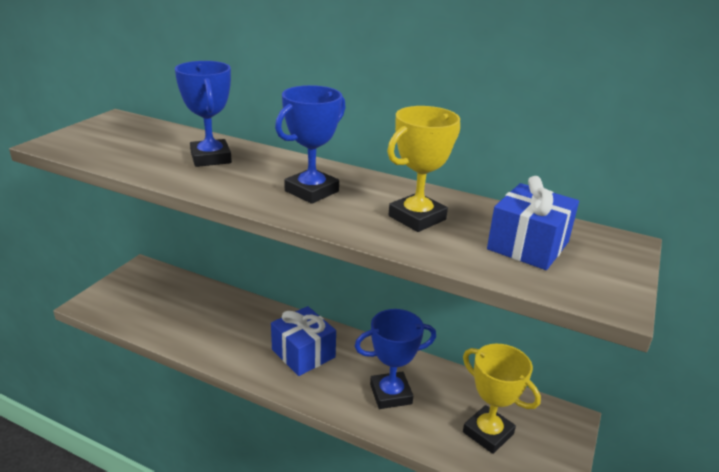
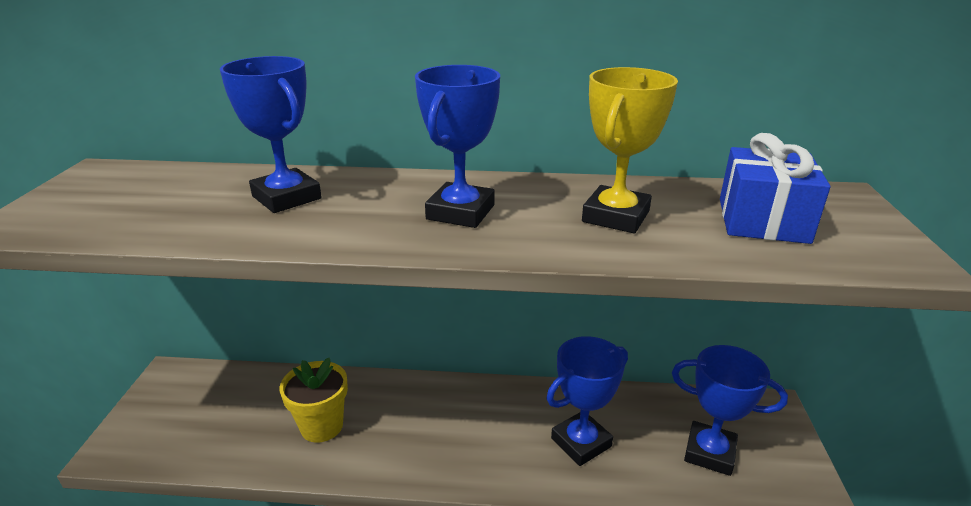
camera: 20 degrees left, 0 degrees up
blue gift [271,306,336,376] -> none
yellow trophy [463,344,541,454] -> blue trophy [672,345,788,476]
none -> yellow flower pot [280,357,348,443]

